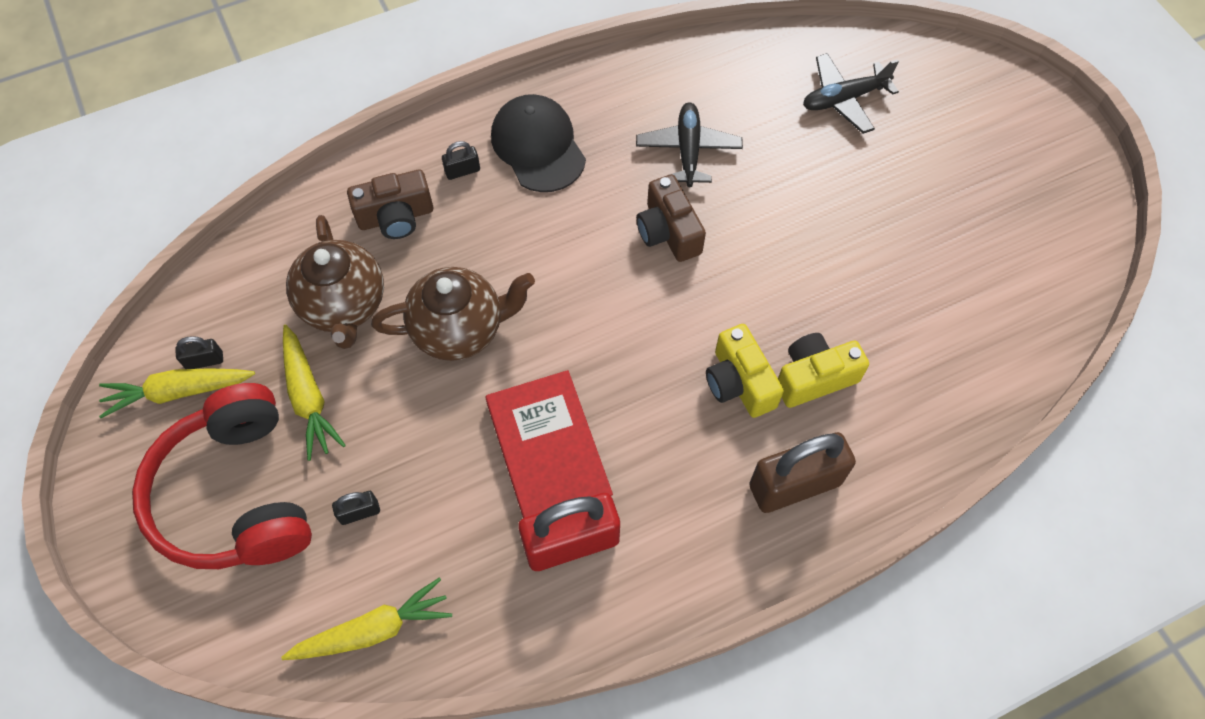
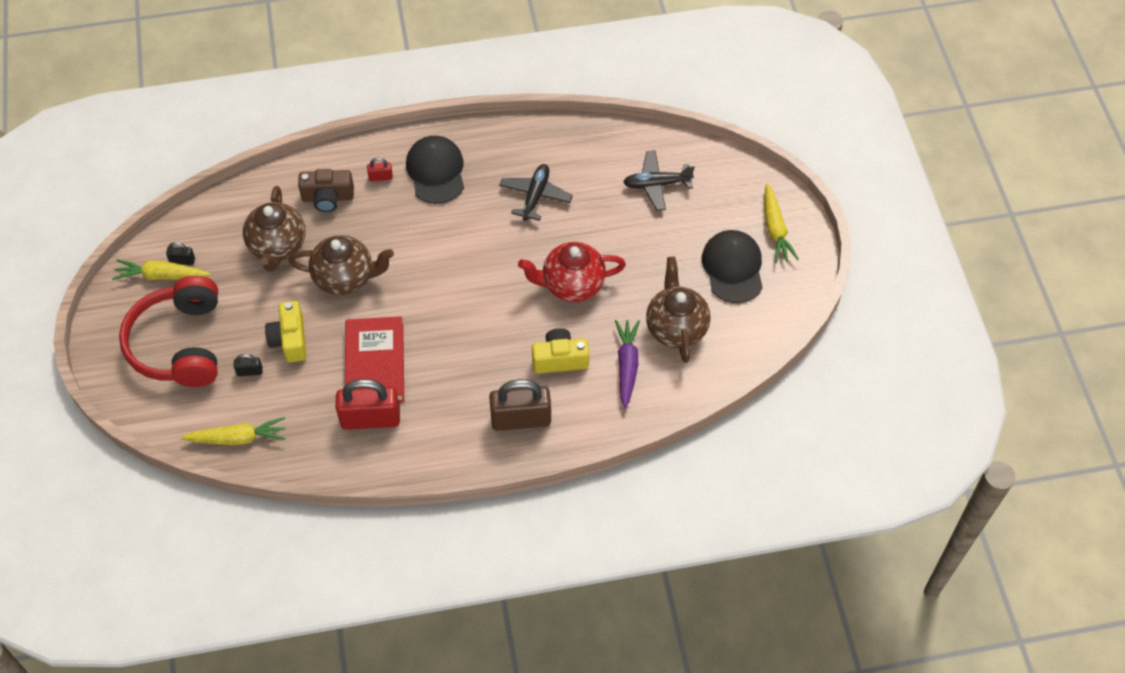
camera: 15 degrees right, 5 degrees down
yellow carrot [283,325,346,461] -> yellow carrot moved to [765,184,799,263]
black padlock [442,141,480,180] -> red padlock [367,158,393,181]
brown camera [636,174,706,262] -> none
yellow camera [706,324,784,418] -> yellow camera moved to [265,301,307,362]
none -> red teapot [518,242,626,302]
none -> purple carrot [615,320,640,409]
none -> brown teapot [646,257,710,363]
none -> black cap [702,230,763,303]

